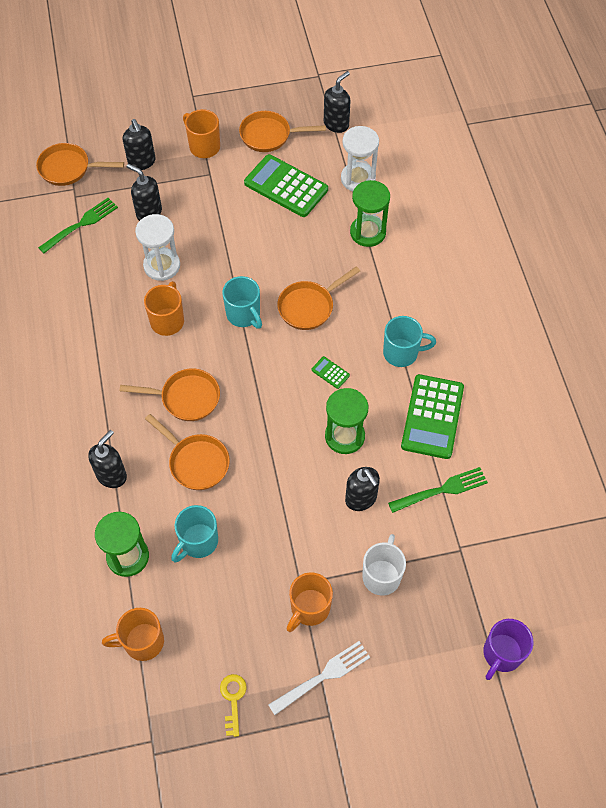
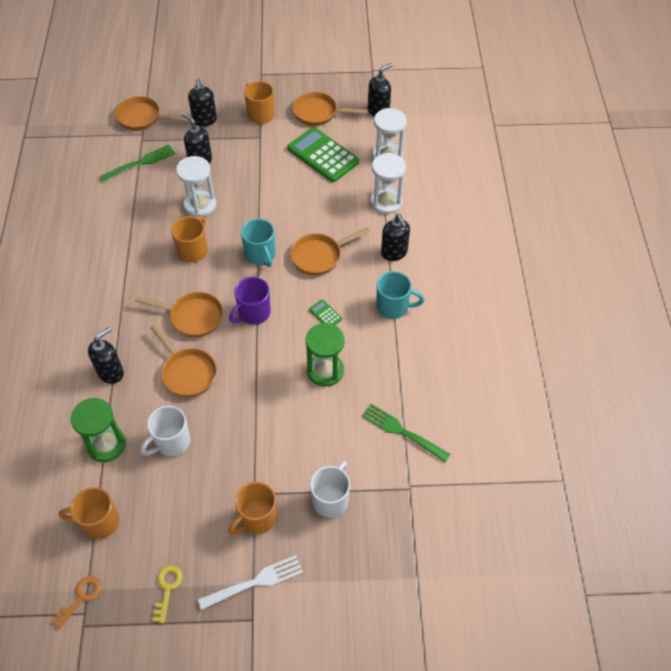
camera: 10 degrees right, 5 degrees down
turquoise mug [171,505,218,562] -> white mug [141,406,191,456]
black soap dispenser [345,467,380,511] -> black soap dispenser moved to [381,214,410,261]
green hourglass [350,180,390,247] -> white hourglass [370,153,406,214]
green fork [388,467,488,513] -> green fork turned 135 degrees counterclockwise [362,404,450,462]
green calculator [401,374,464,459] -> none
purple mug [483,619,534,680] -> purple mug moved to [229,277,271,325]
none -> orange key [51,576,101,629]

